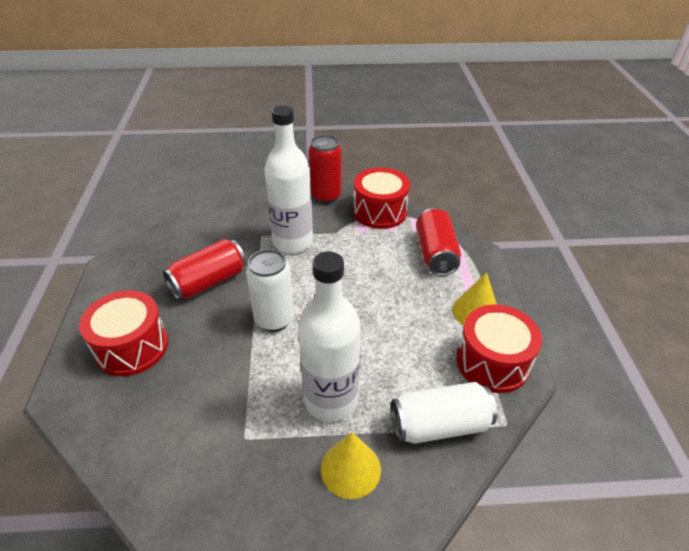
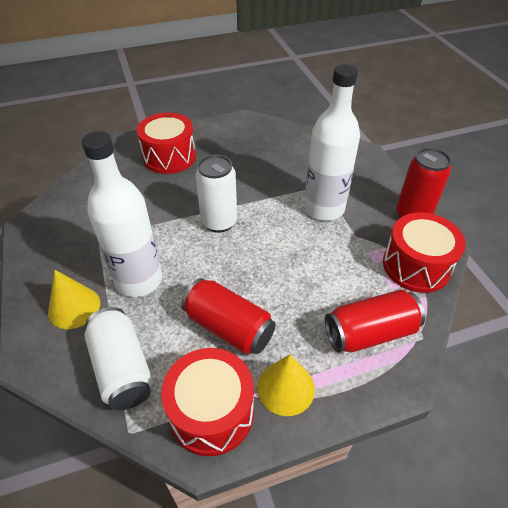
camera: 75 degrees right, 5 degrees up
red can [163,239,246,300] -> red can moved to [181,278,276,354]

